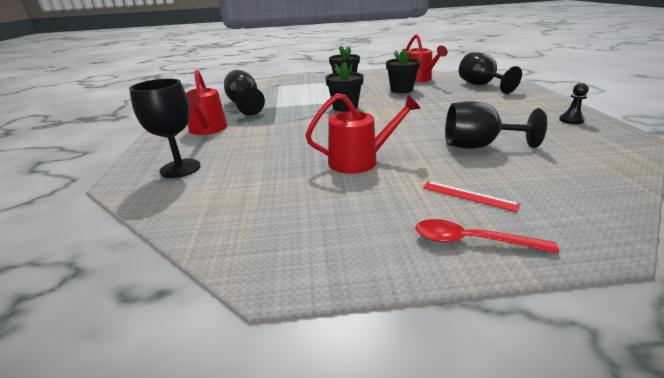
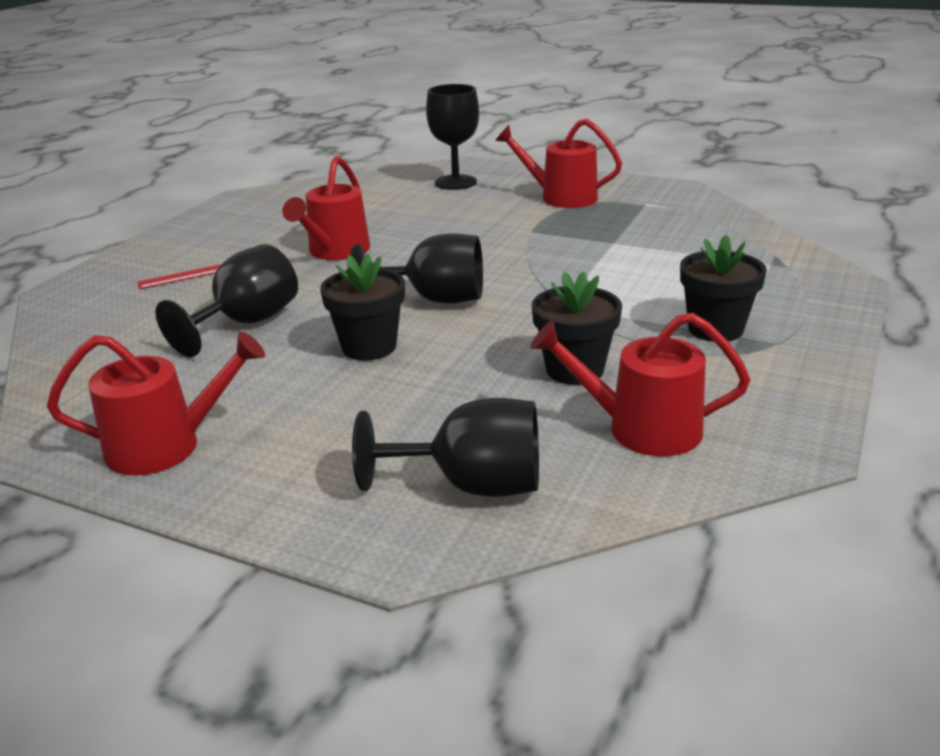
camera: 120 degrees right, 0 degrees up
black goblet [224,70,265,116] -> black goblet moved to [350,233,483,303]
black flower pot [325,61,364,112] -> black flower pot moved to [320,253,405,360]
red spoon [415,219,559,253] -> none
black pawn [559,83,589,124] -> red watering can [47,332,265,476]

